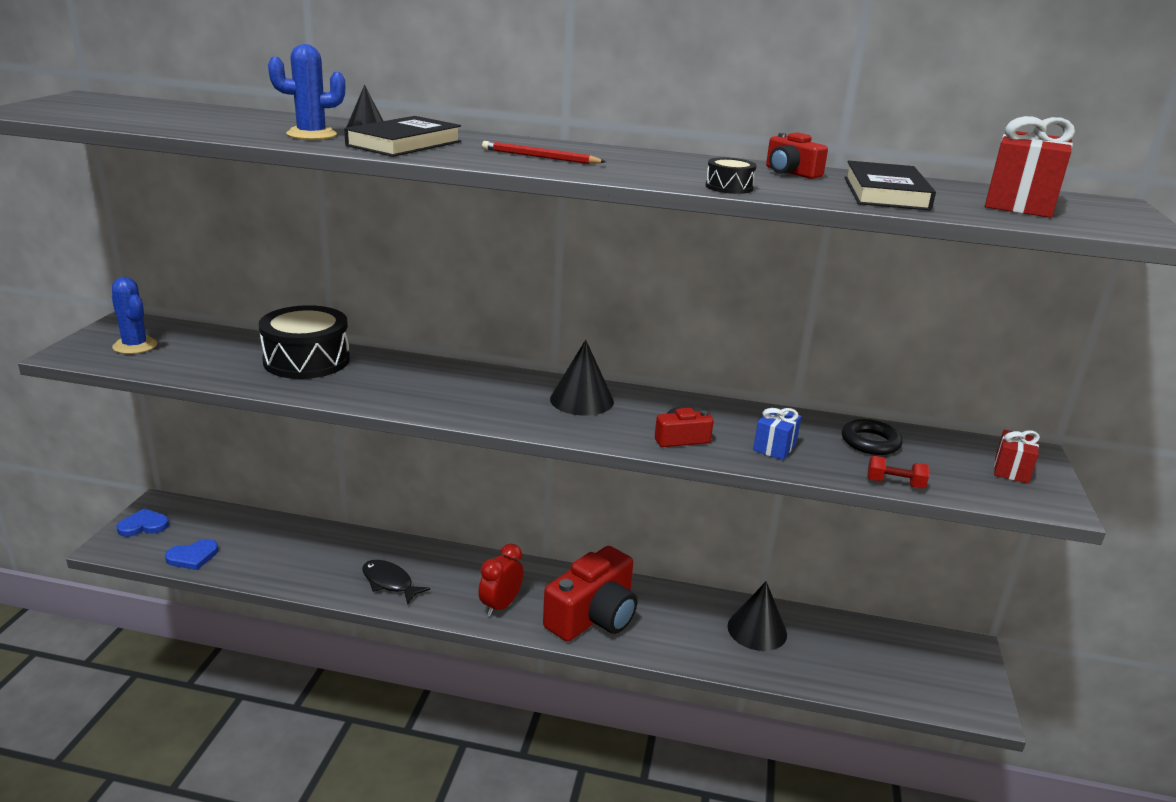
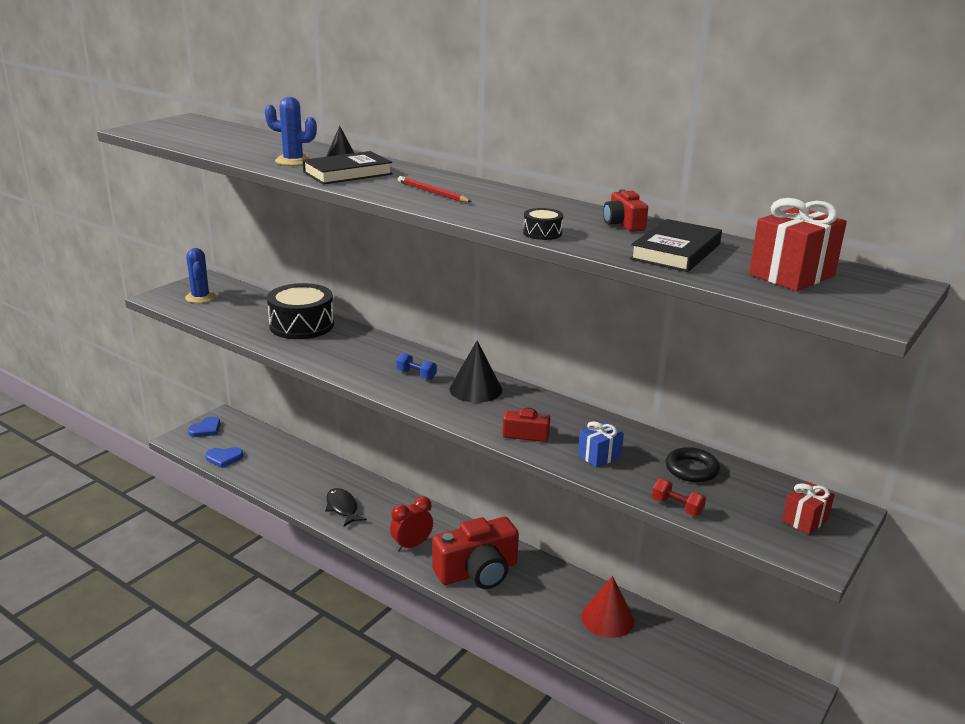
camera: 25 degrees right, 0 degrees up
blue heart [116,508,169,537] -> blue heart turned 120 degrees clockwise [188,417,220,437]
black cone [727,582,787,651] -> red cone [581,576,634,638]
none -> blue dumbbell [396,353,437,380]

